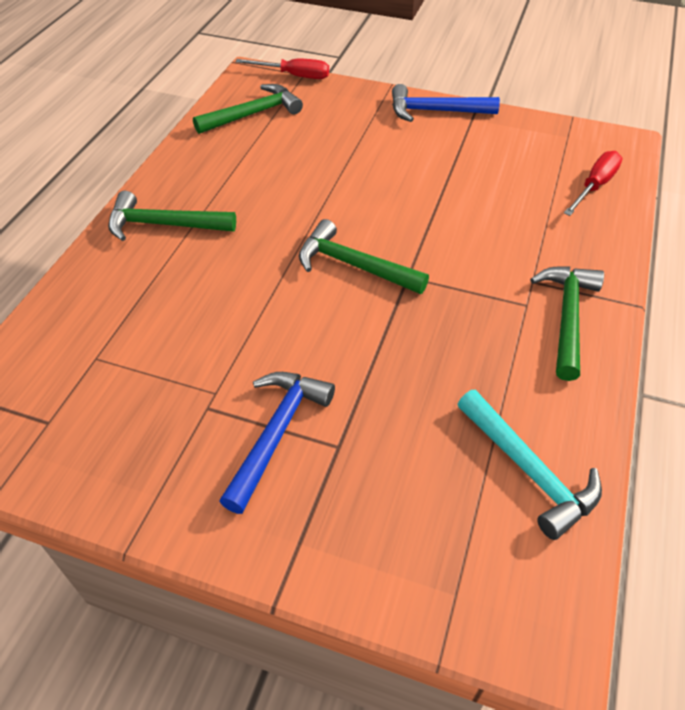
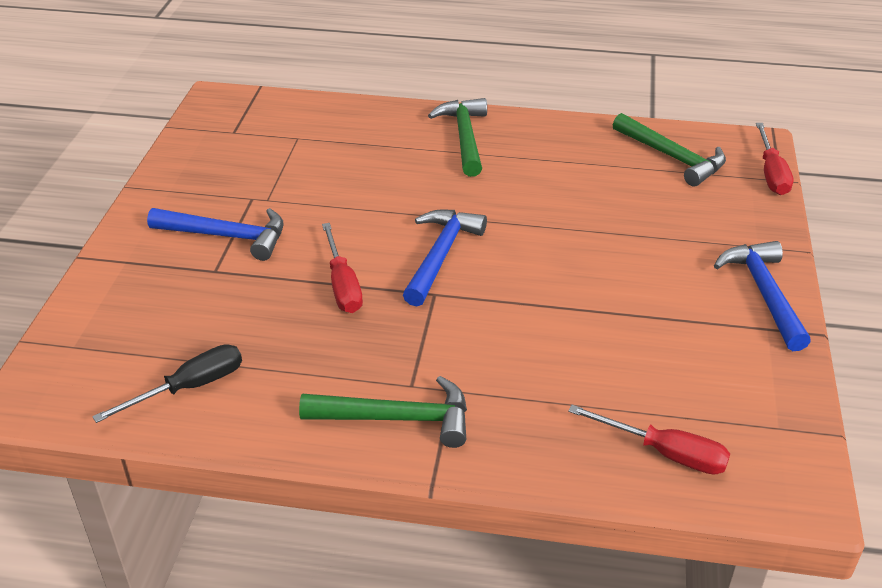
camera: 80 degrees right, 10 degrees down
green hammer [299,219,429,294] -> blue hammer [403,210,487,306]
turquoise hammer [458,390,602,540] -> black screwdriver [92,344,242,423]
none -> red screwdriver [322,223,363,313]

